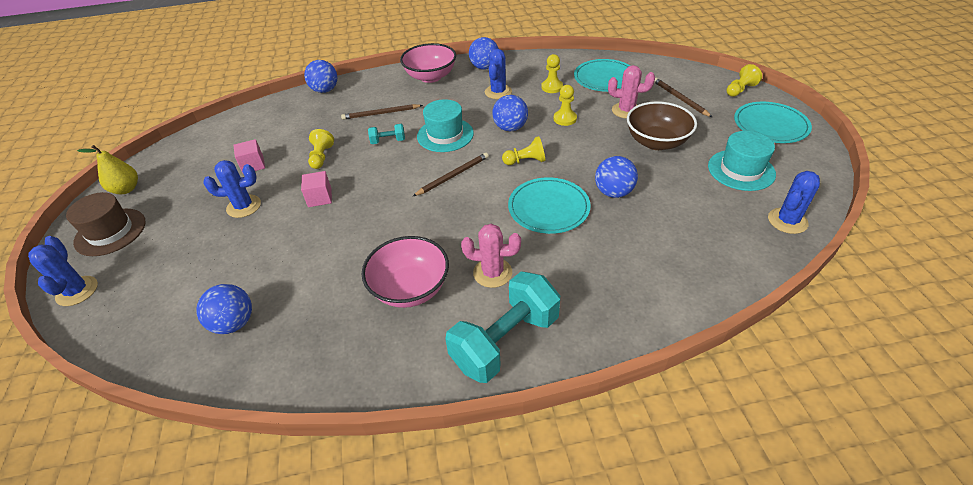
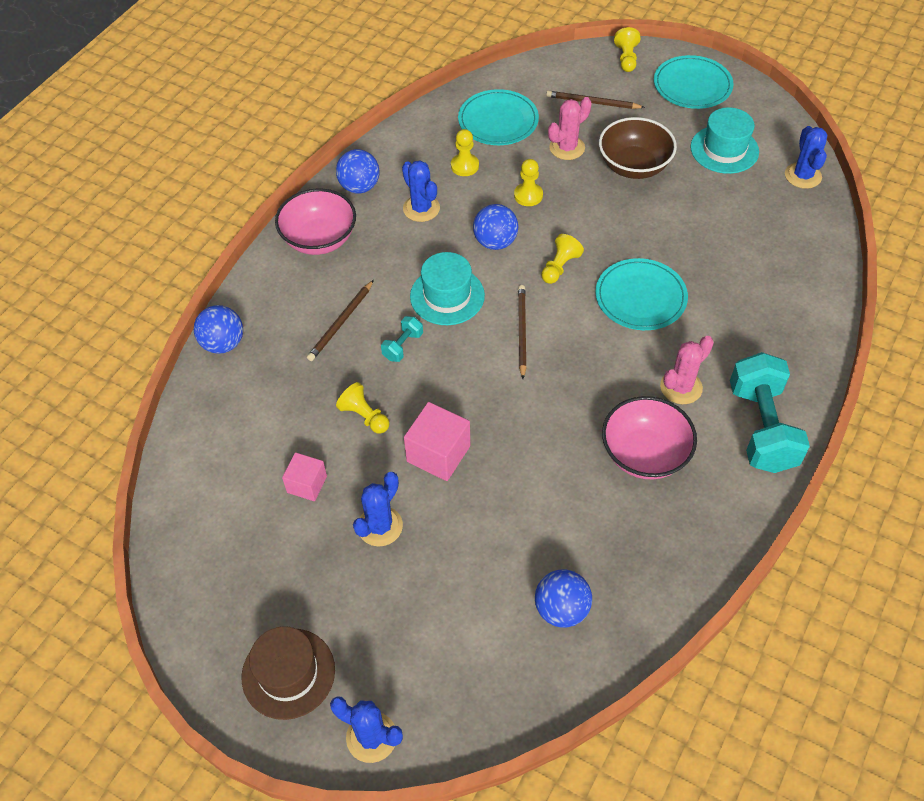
camera: 50 degrees left, 10 degrees up
yellow pear [77,145,138,194] -> none
pink cube [301,171,332,207] -> pink cube [404,402,470,481], size x1.56
blue ball [595,156,638,198] -> none

